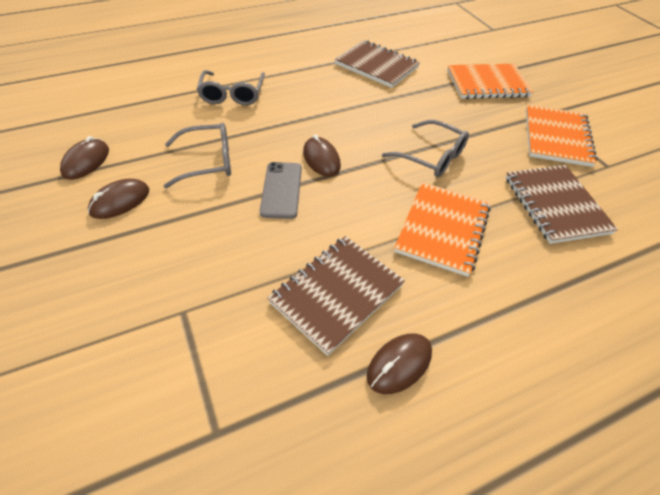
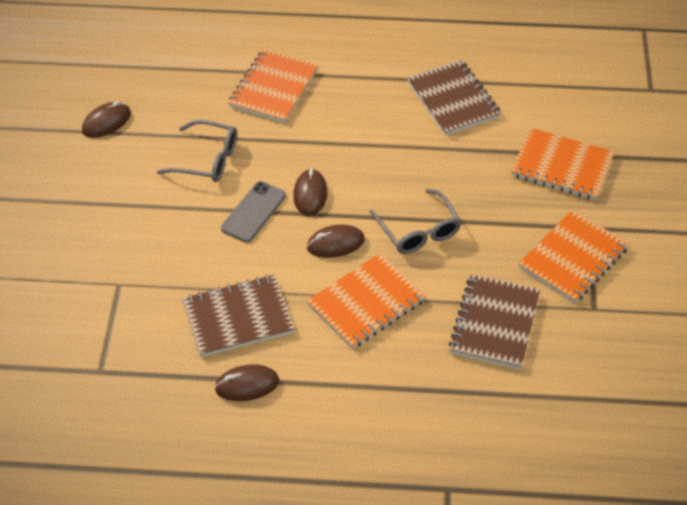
camera: 30 degrees right, 0 degrees up
brown mouse [88,179,149,219] -> brown mouse moved to [307,224,365,258]
grey glasses [197,70,265,105] -> orange notebook [228,49,318,123]

